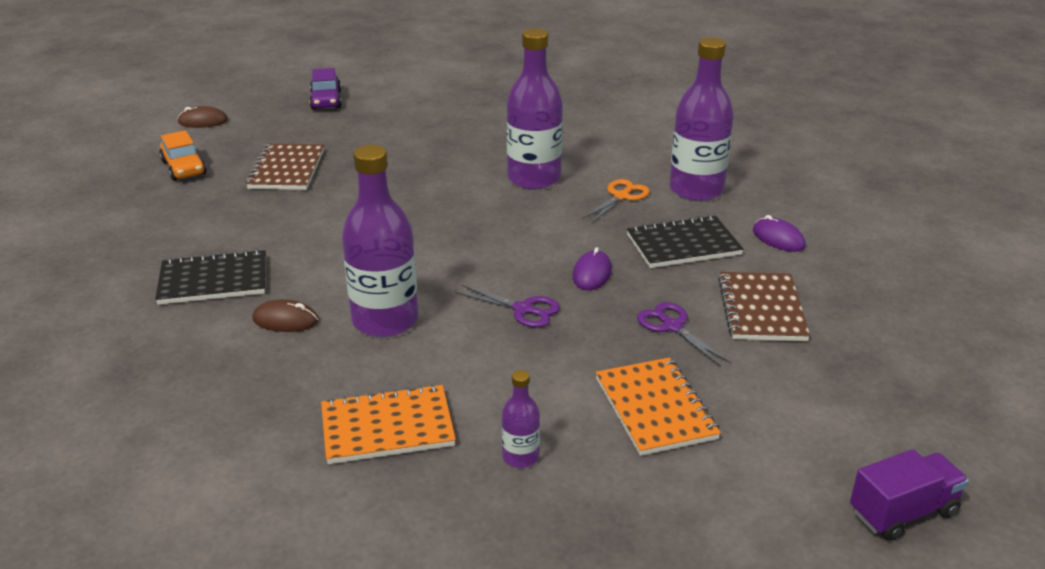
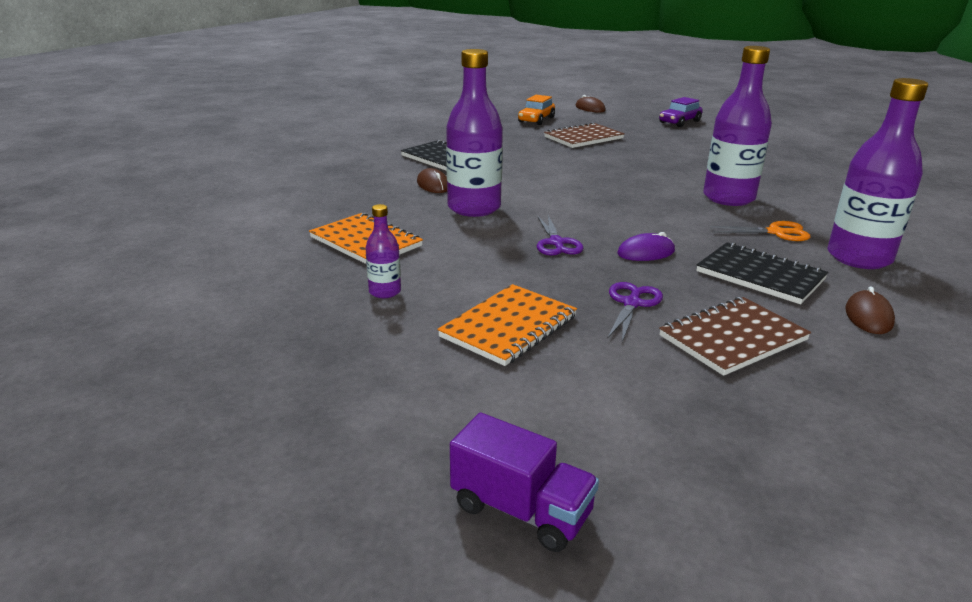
camera: 55 degrees right, 5 degrees down
purple mouse [753,215,806,252] -> brown mouse [845,286,895,334]

